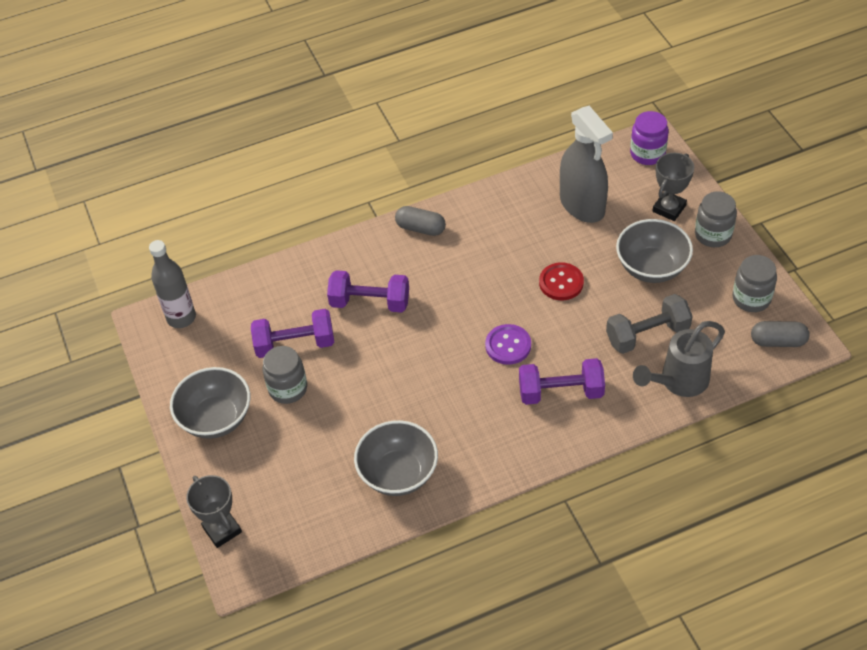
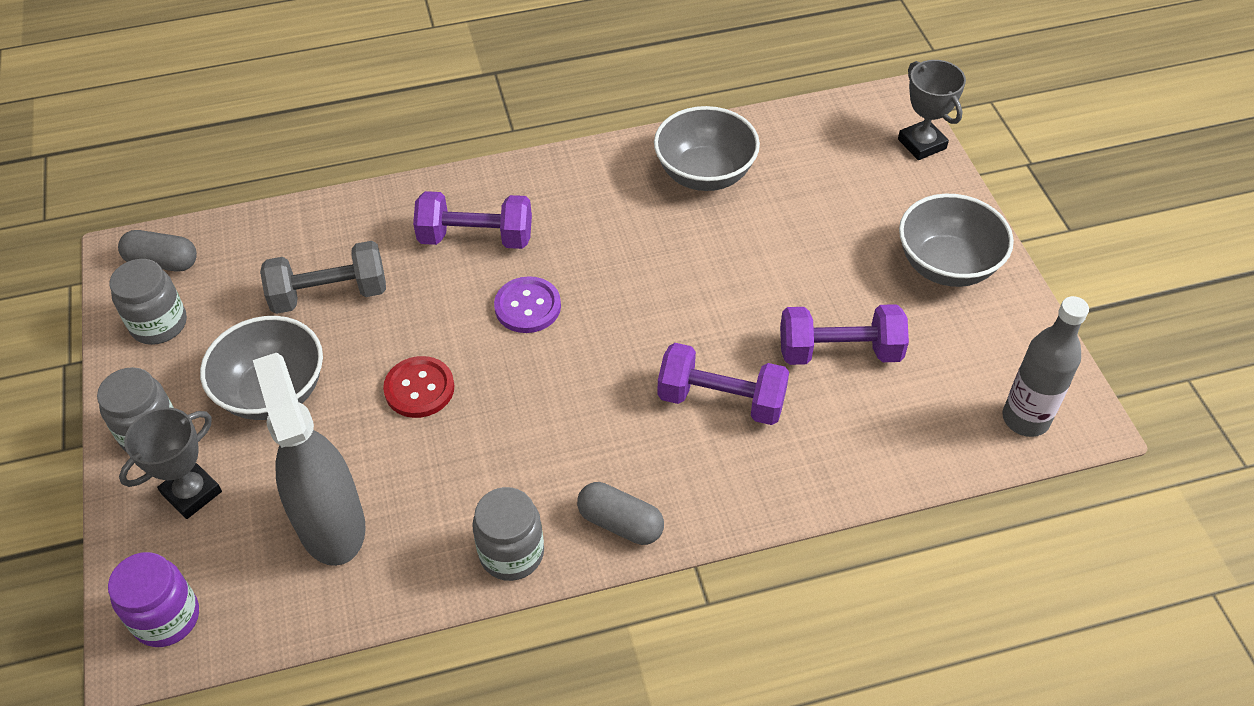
camera: 175 degrees left, 0 degrees up
grey jar [263,346,307,404] -> grey jar moved to [472,487,544,581]
grey watering can [633,321,725,397] -> none

